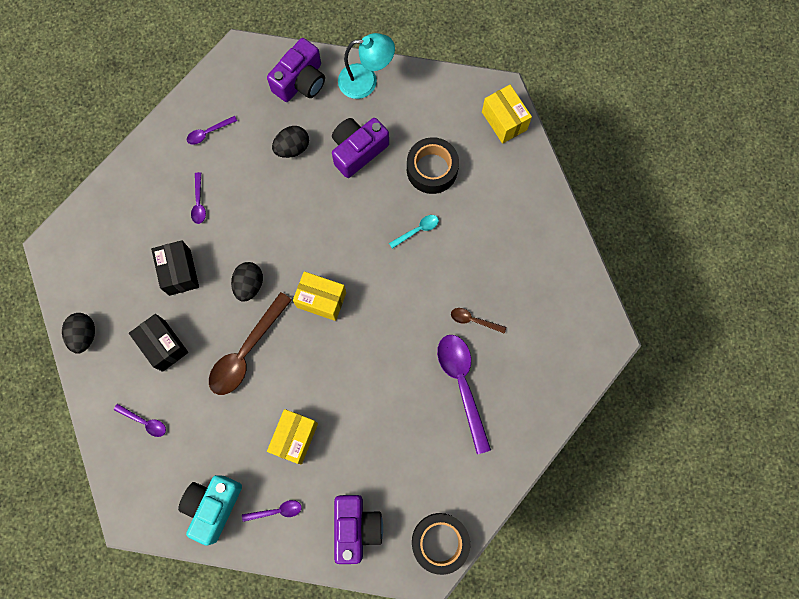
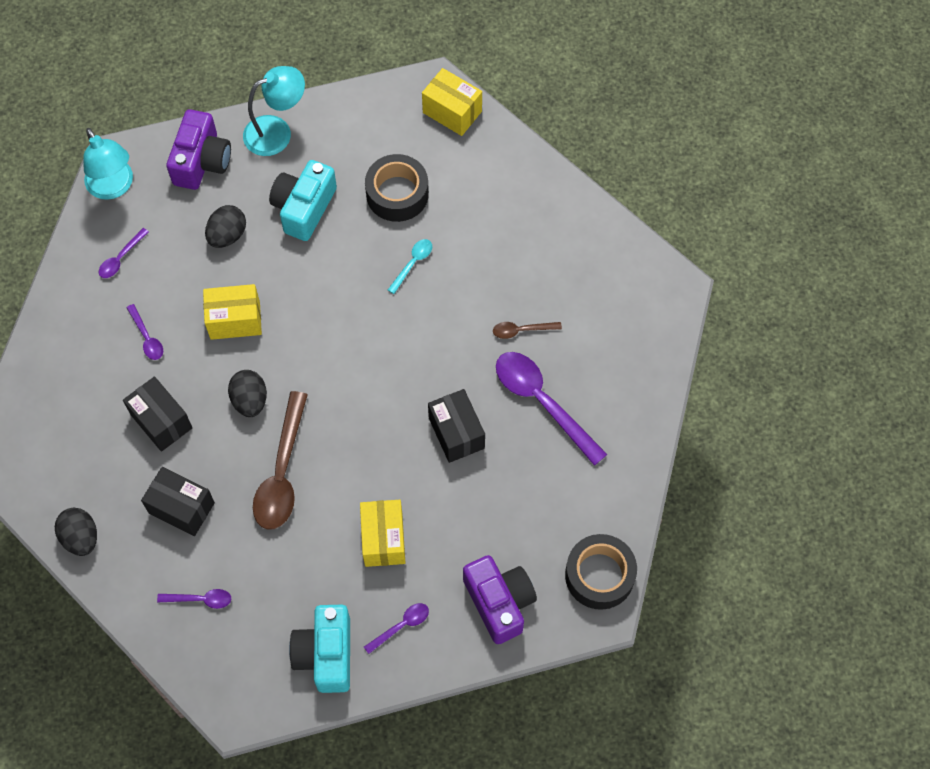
camera: 25 degrees left, 10 degrees down
yellow box [293,271,346,321] -> yellow box moved to [203,284,262,340]
purple camera [332,118,389,178] -> turquoise camera [269,160,337,241]
none -> turquoise lamp [83,128,133,200]
none -> black box [428,389,485,463]

